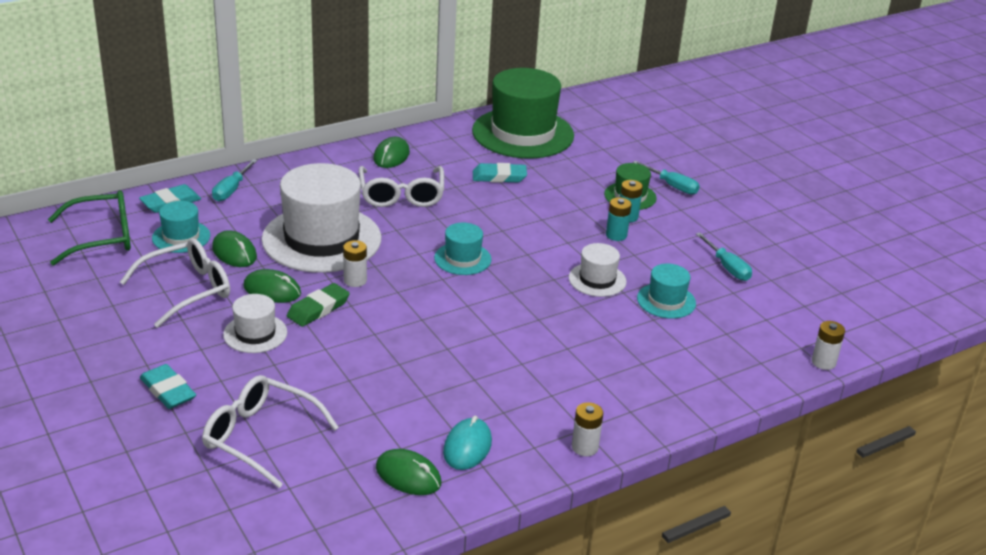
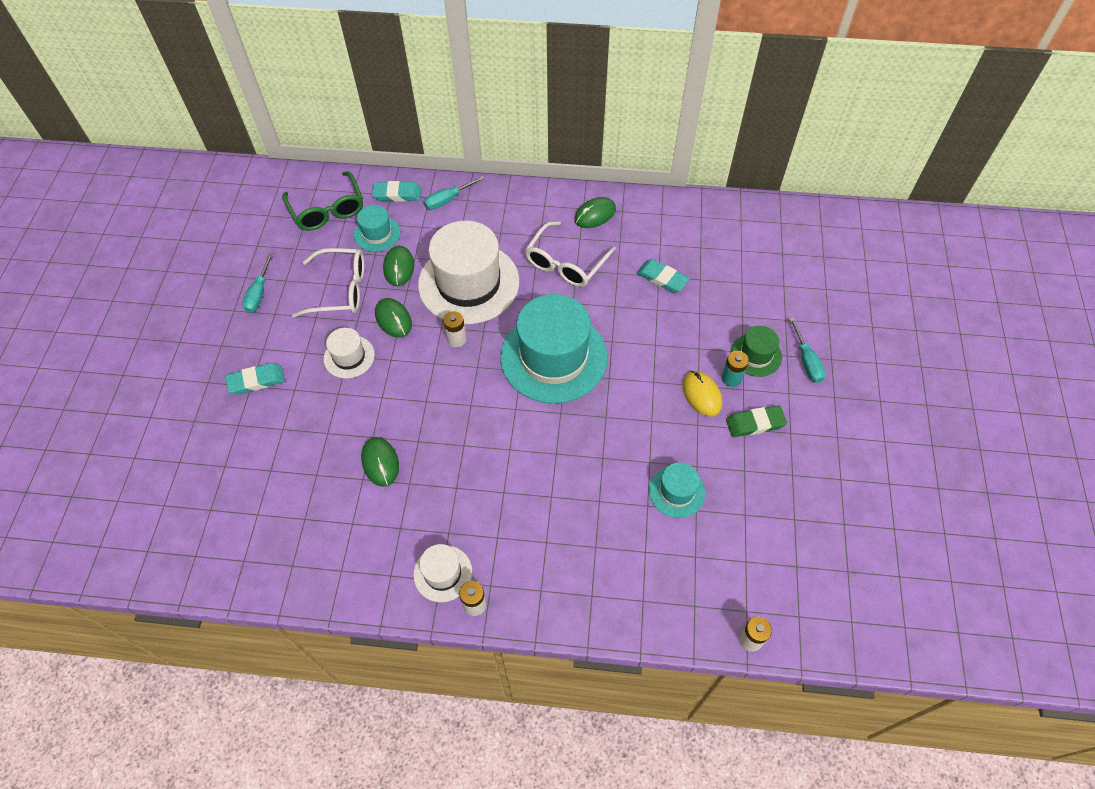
camera: 40 degrees right, 25 degrees up
green glasses [48,190,131,266] -> green glasses turned 45 degrees clockwise [282,171,363,231]
turquoise eraser [140,364,196,409] -> turquoise eraser turned 75 degrees clockwise [226,363,285,395]
white glasses [202,375,339,488] -> none
green eraser [287,283,350,327] -> green eraser moved to [726,406,787,437]
green mouse [376,449,441,495] -> green mouse moved to [361,437,399,487]
turquoise hat [434,223,491,275] -> turquoise hat [500,294,608,403], size x2.10
turquoise mouse [443,416,492,470] -> none
green hat [472,68,574,158] -> none
white hat [569,243,627,297] -> white hat moved to [413,544,472,602]
turquoise battery [606,197,632,241] -> yellow mouse [683,371,722,417]
turquoise screwdriver [696,233,752,281] -> turquoise screwdriver moved to [242,253,273,313]

